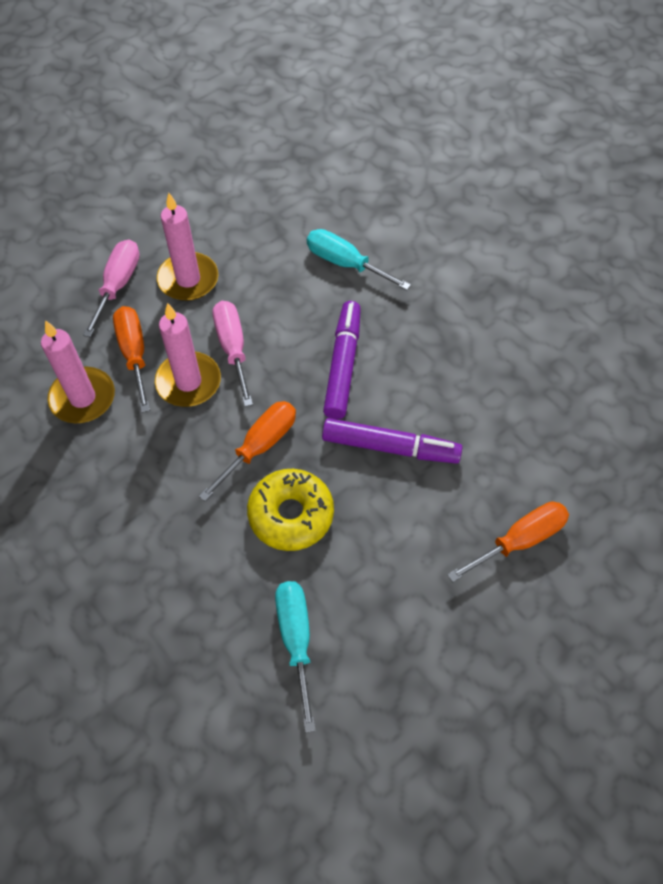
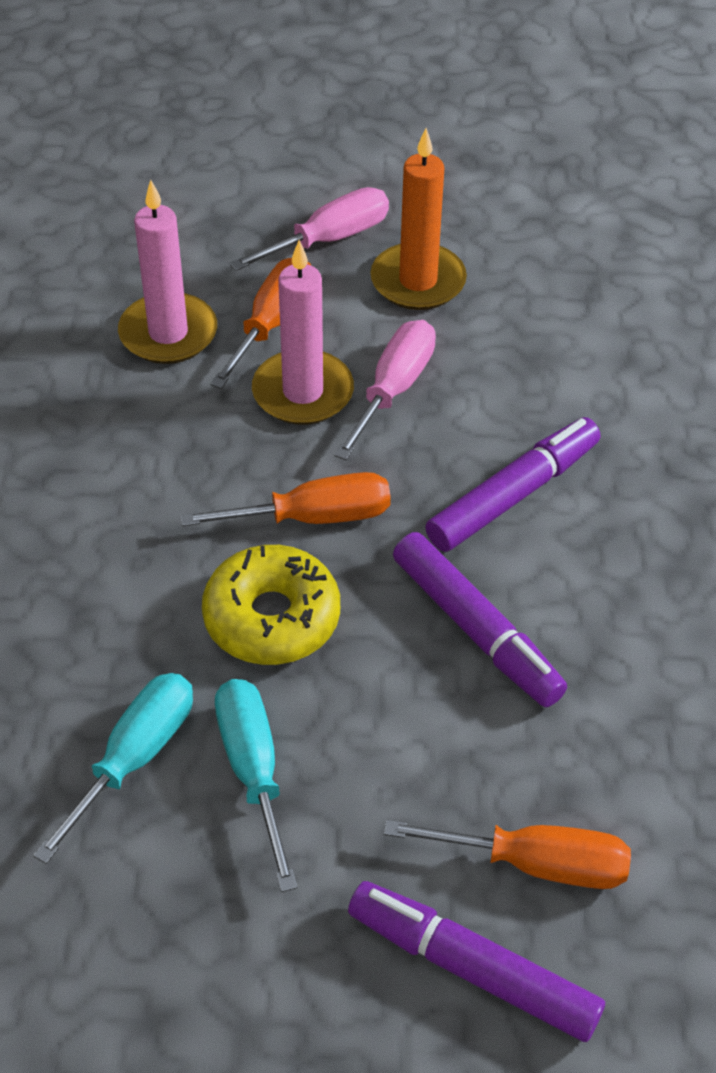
camera: 40 degrees right, 10 degrees down
pink candle [157,193,218,301] -> orange candle [370,128,467,310]
turquoise screwdriver [307,229,411,290] -> turquoise screwdriver moved to [215,679,297,892]
none -> purple marker [348,881,605,1042]

